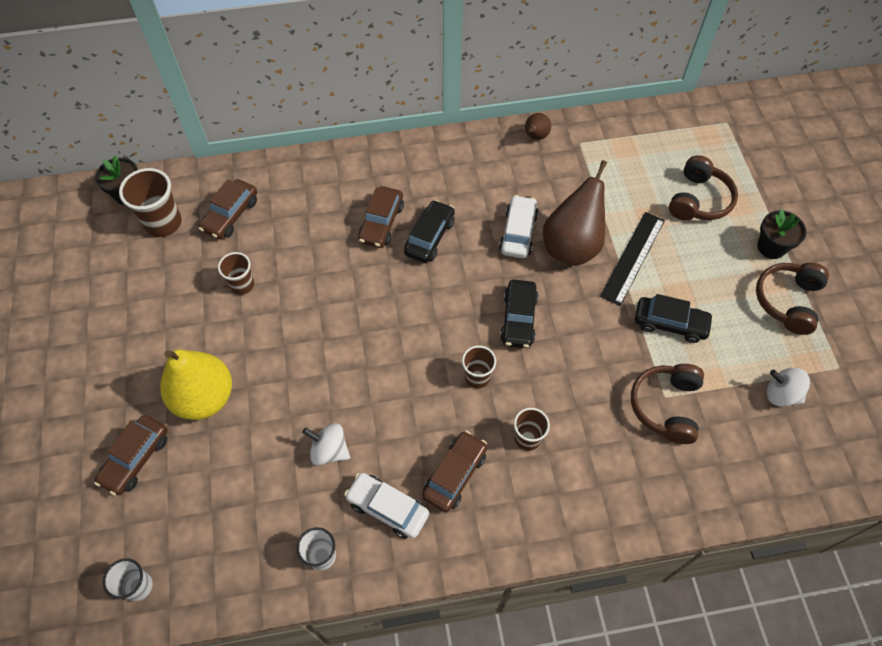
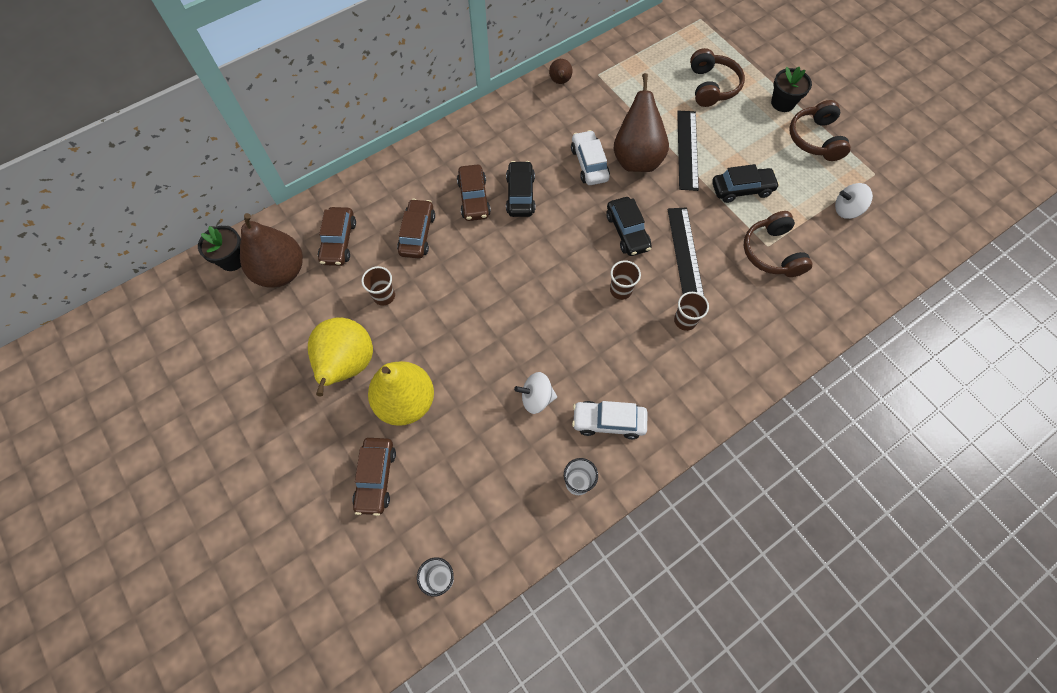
camera: 25 degrees left, 5 degrees up
brown cup [119,168,182,237] -> brown pear [240,213,303,288]
brown car [422,431,487,512] -> brown car moved to [397,199,435,259]
none -> yellow pear [308,318,373,396]
none -> black ruler [668,207,704,296]

